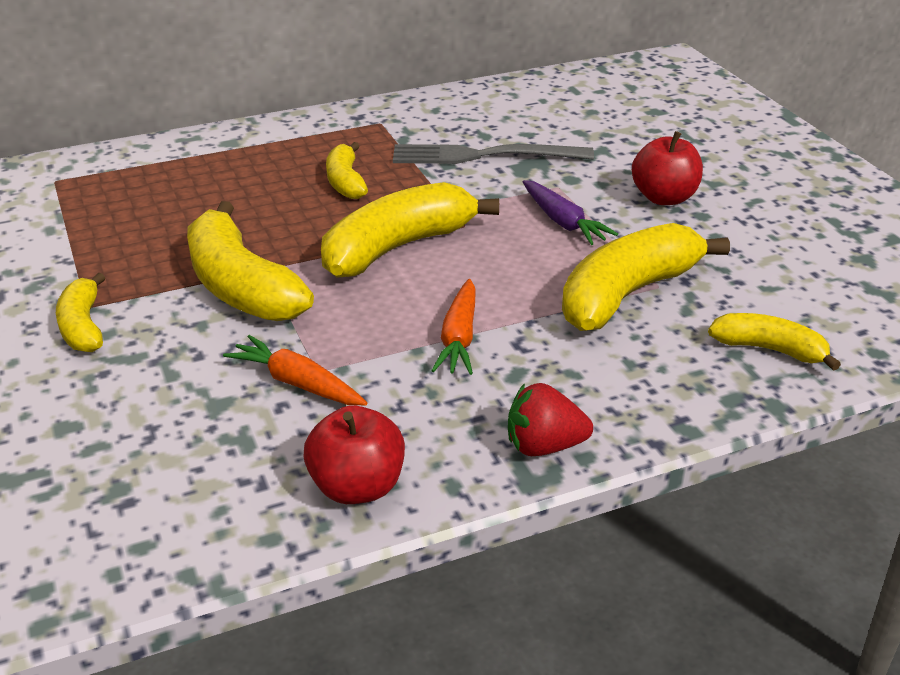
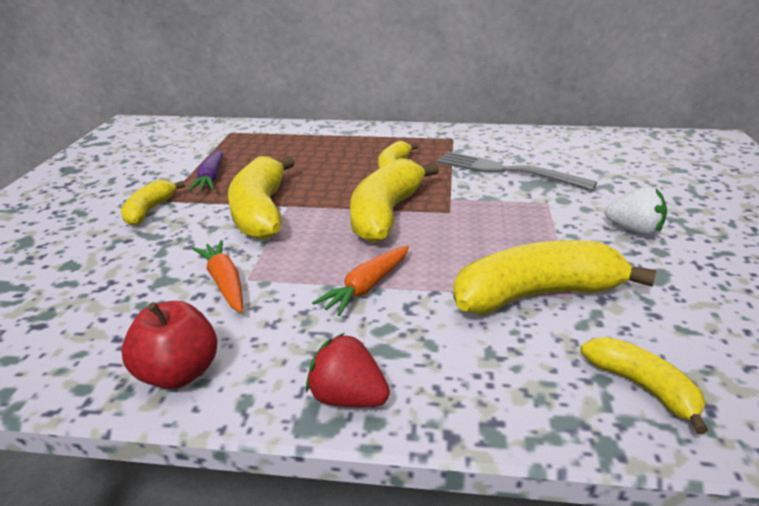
camera: 30 degrees right, 5 degrees down
yellow banana [321,182,499,278] -> yellow banana turned 60 degrees counterclockwise [350,158,439,243]
purple carrot [523,180,618,245] -> purple carrot moved to [188,150,223,191]
red apple [632,131,703,205] -> white strawberry [605,187,667,235]

